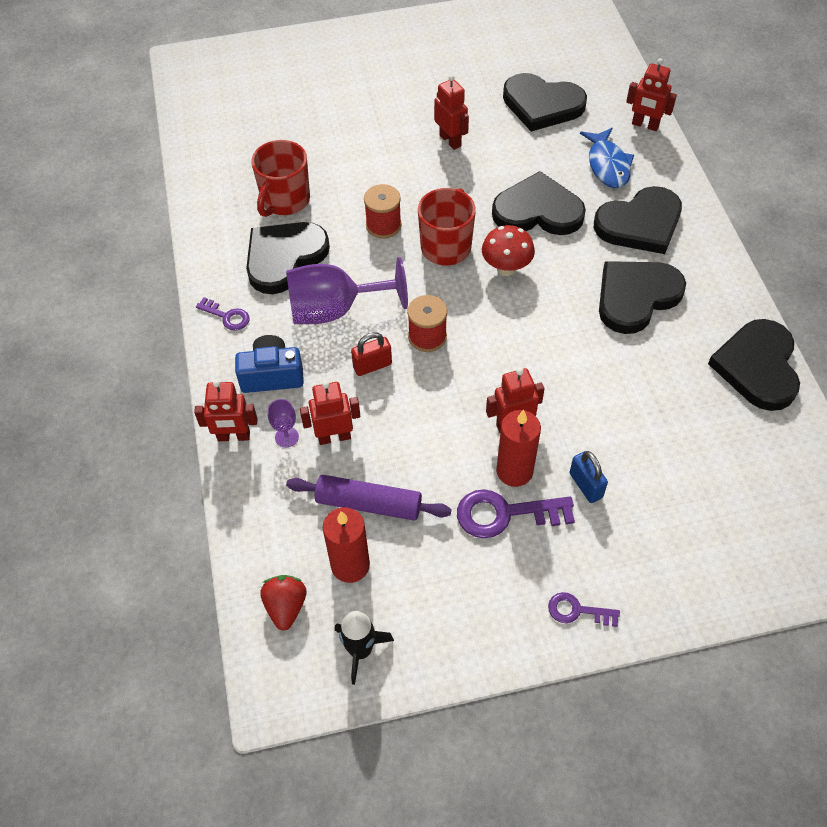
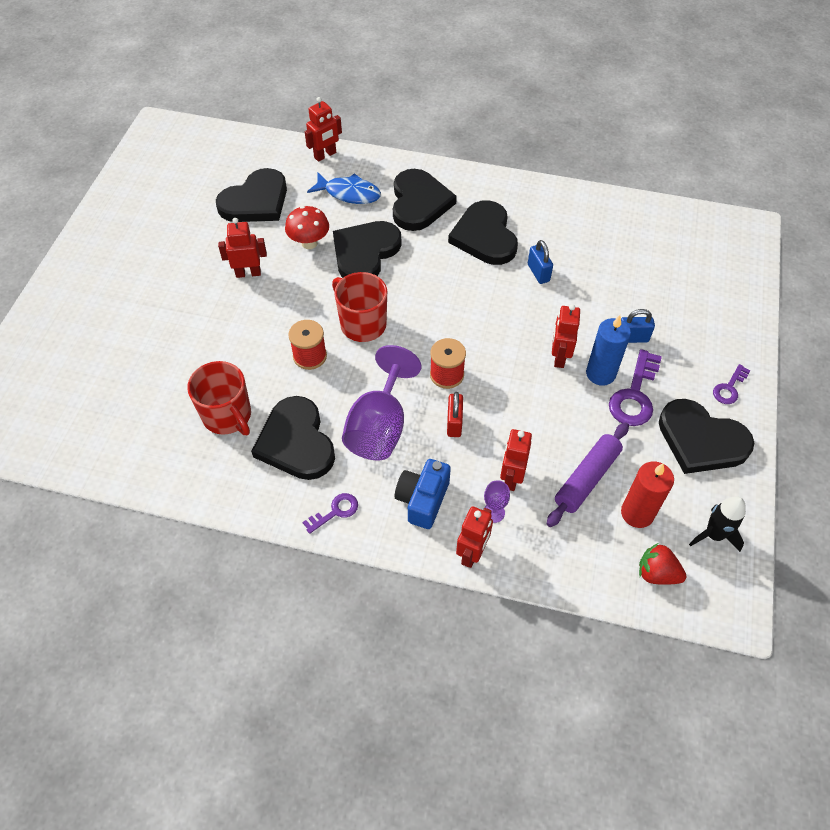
camera: 65 degrees left, 0 degrees up
red mushroom [482,225,535,276] -> red mushroom moved to [285,206,329,249]
red candle [496,410,541,487] -> blue candle [586,315,631,386]
black heart [708,319,800,411] -> black heart moved to [659,399,754,474]
none -> blue padlock [528,240,553,284]

